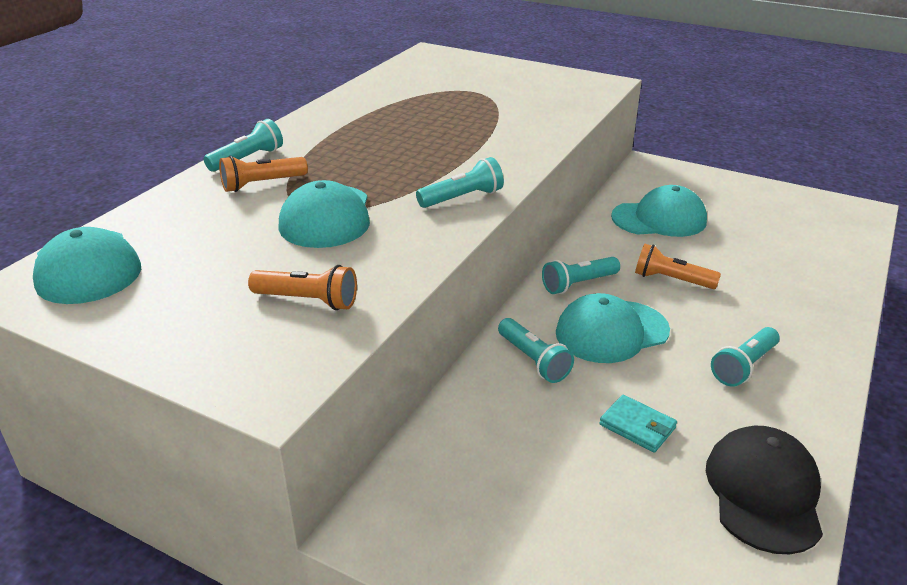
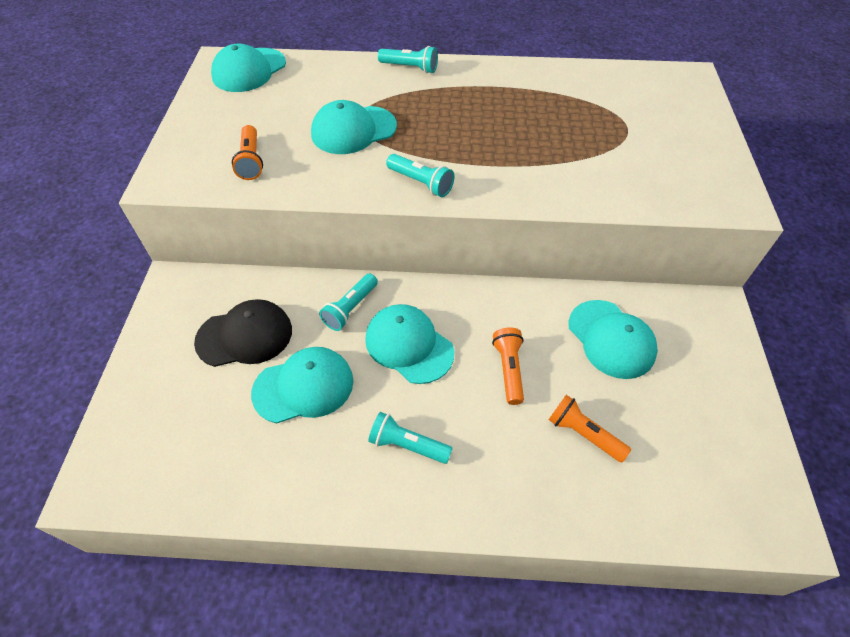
camera: 65 degrees right, 20 degrees up
orange flashlight [219,156,308,192] -> orange flashlight moved to [548,395,631,462]
turquoise flashlight [542,257,620,294] -> none
turquoise wallet [599,395,677,453] -> turquoise cap [251,347,353,423]
black cap [706,426,823,554] -> black cap moved to [194,299,292,367]

